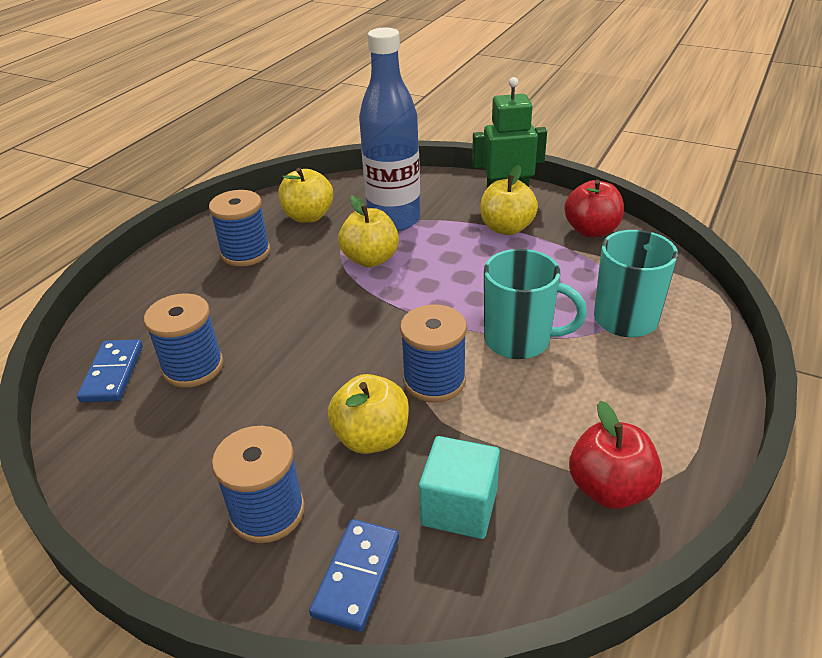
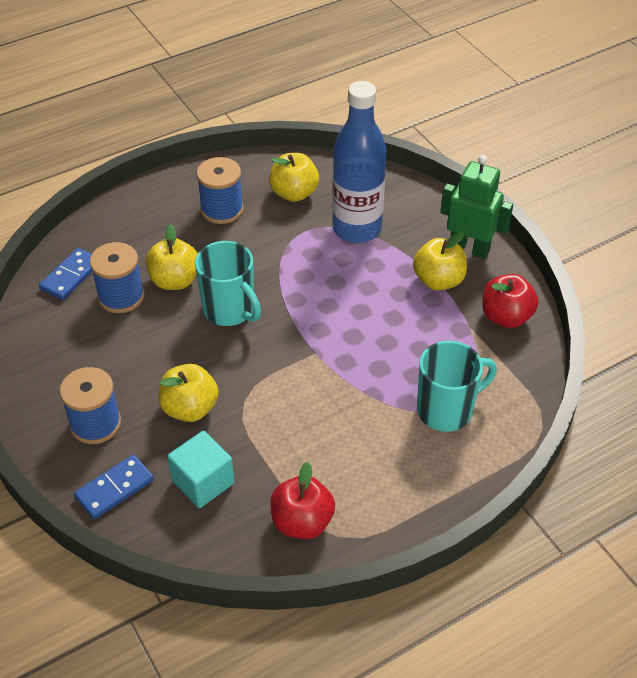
camera: 30 degrees right, 10 degrees up
yellow apple [338,195,399,267] -> yellow apple moved to [145,224,198,290]
blue spool [400,304,467,403] -> none
turquoise mug [484,249,587,359] -> turquoise mug moved to [195,241,261,326]

